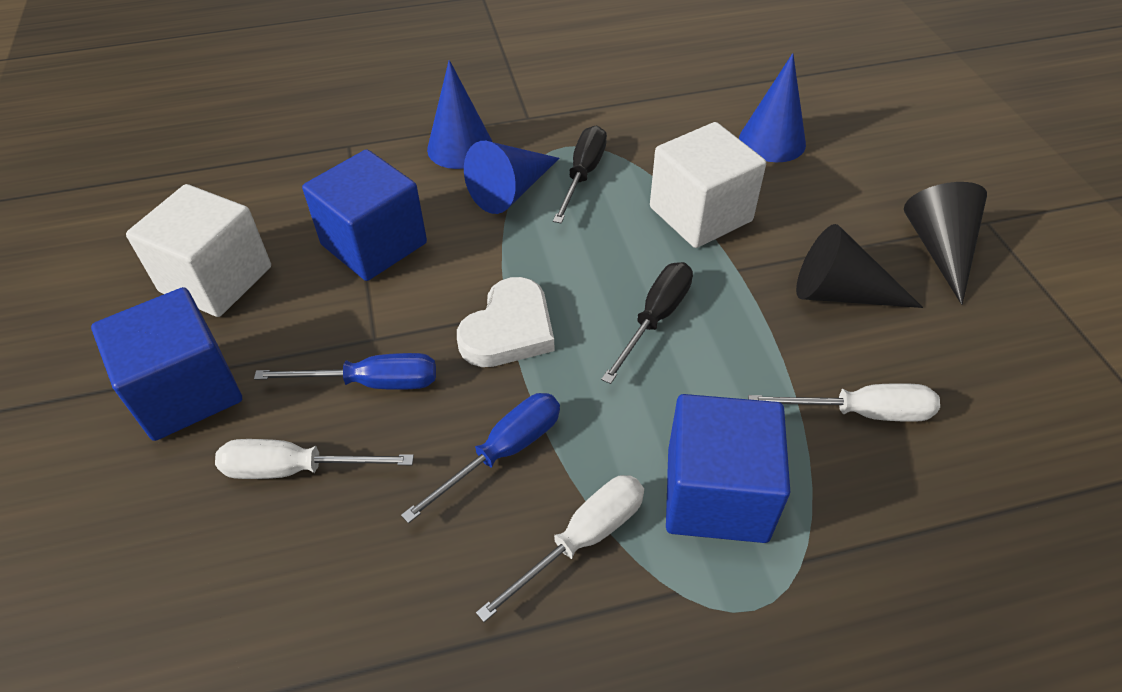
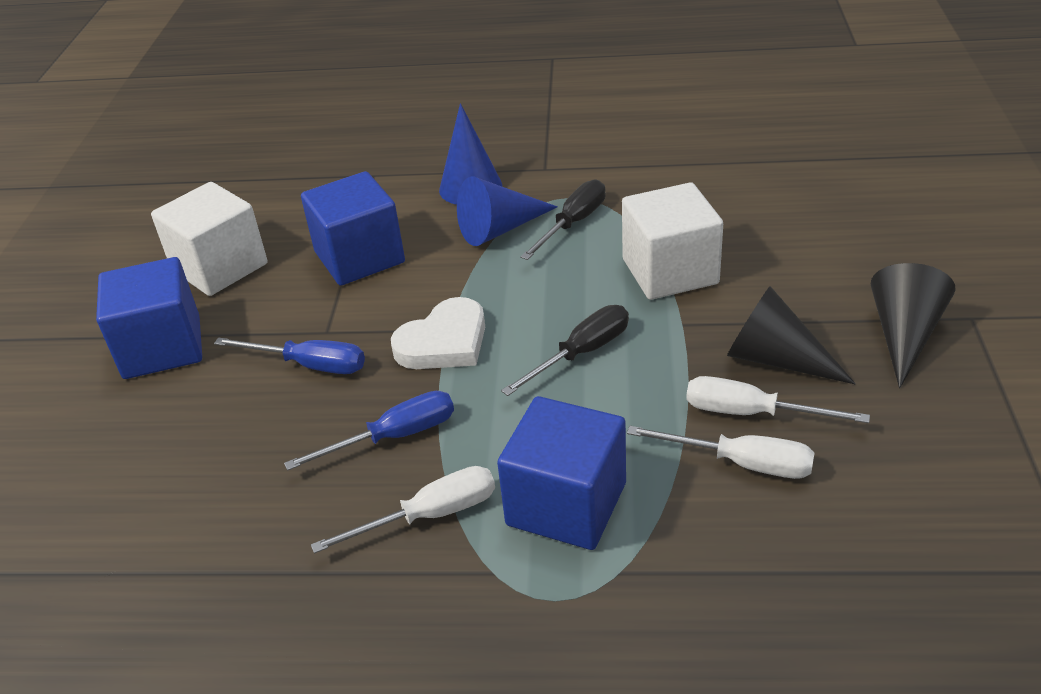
camera: 20 degrees right, 10 degrees down
white screwdriver [215,439,414,479] -> white screwdriver moved to [686,376,870,423]
blue cone [739,53,806,162] -> none

